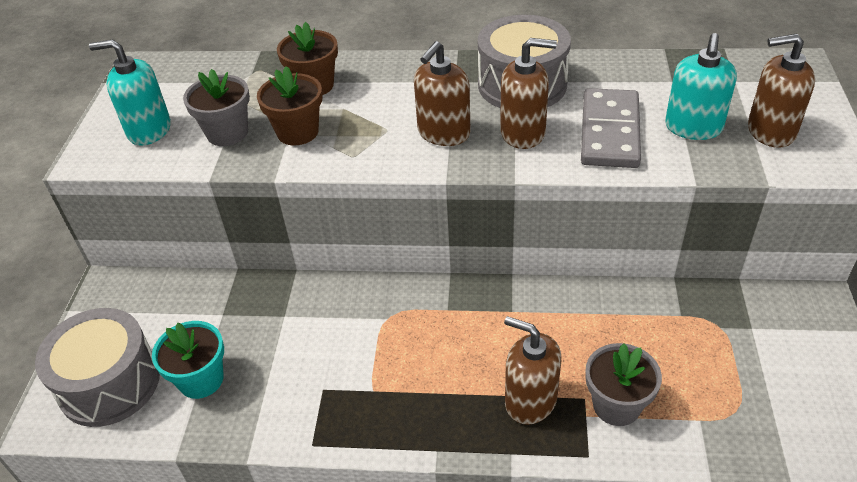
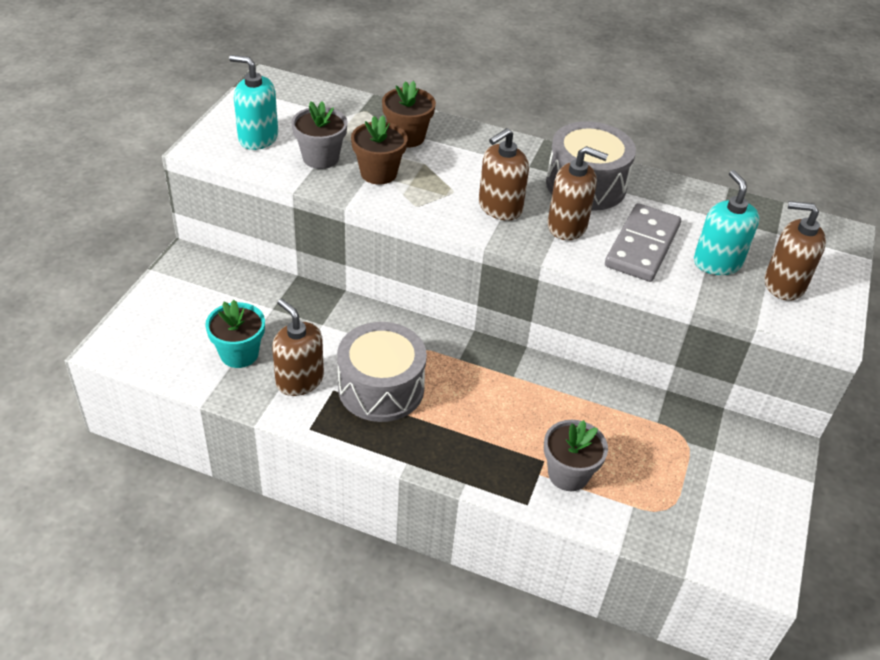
camera: 10 degrees right, 0 degrees up
grey drum [35,308,160,427] -> grey drum moved to [337,322,427,422]
brown soap dispenser [504,316,561,425] -> brown soap dispenser moved to [272,299,324,396]
turquoise soap dispenser [665,33,737,140] -> turquoise soap dispenser turned 135 degrees clockwise [694,170,759,275]

